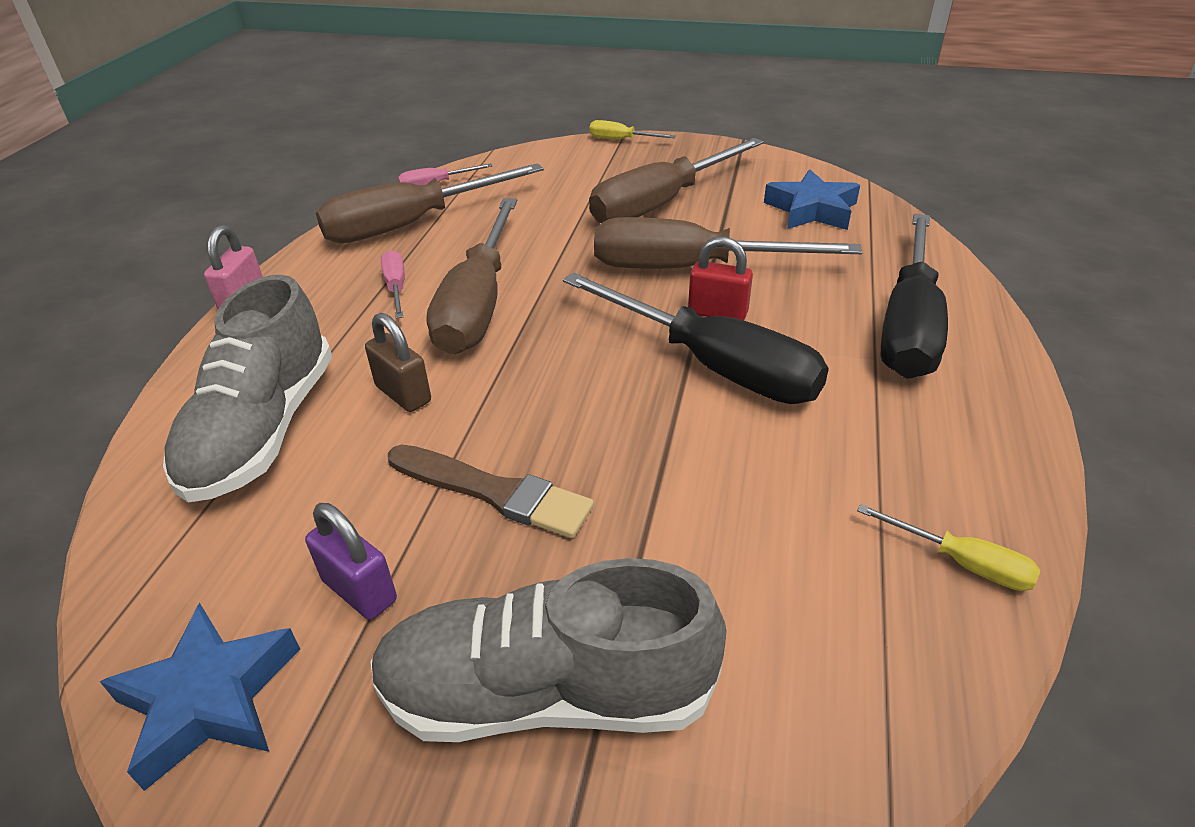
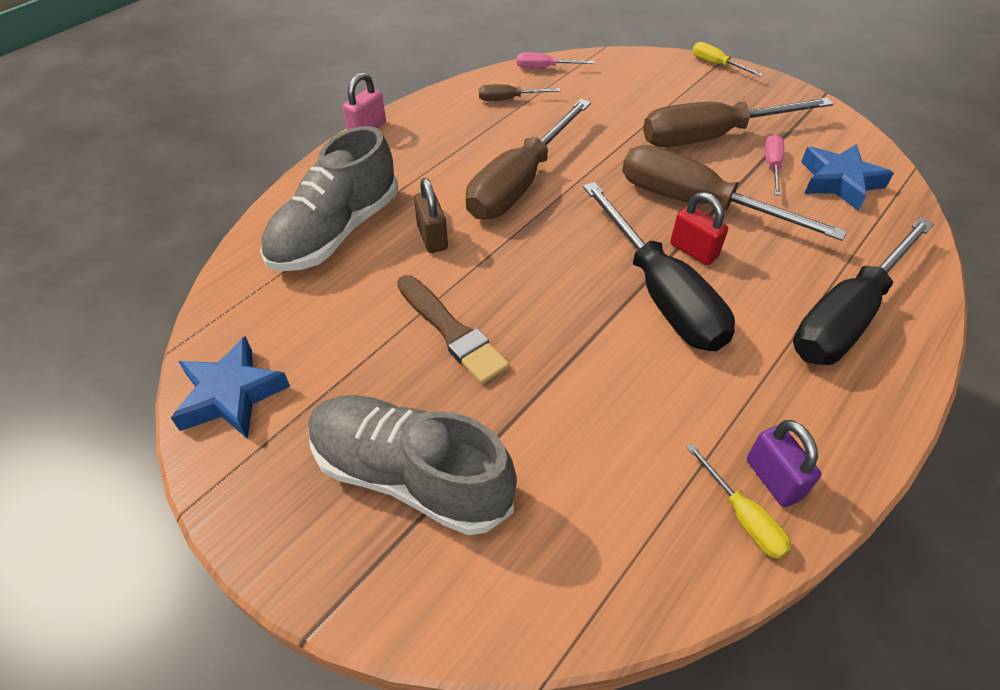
camera: 25 degrees right, 10 degrees up
purple padlock [305,503,397,620] -> purple padlock moved to [747,420,821,507]
brown screwdriver [316,163,544,243] -> brown screwdriver [479,84,561,101], size x0.44
pink screwdriver [381,250,405,319] -> pink screwdriver moved to [764,135,784,196]

